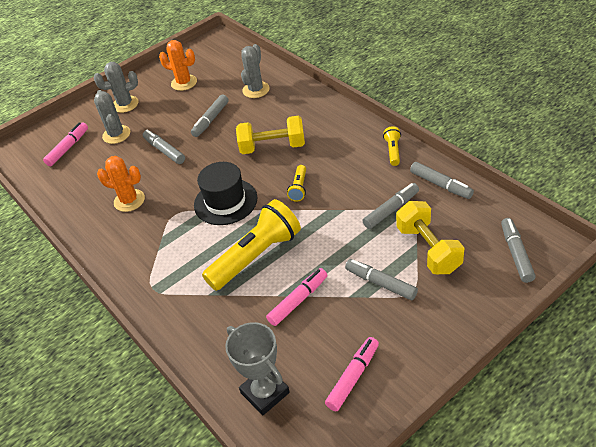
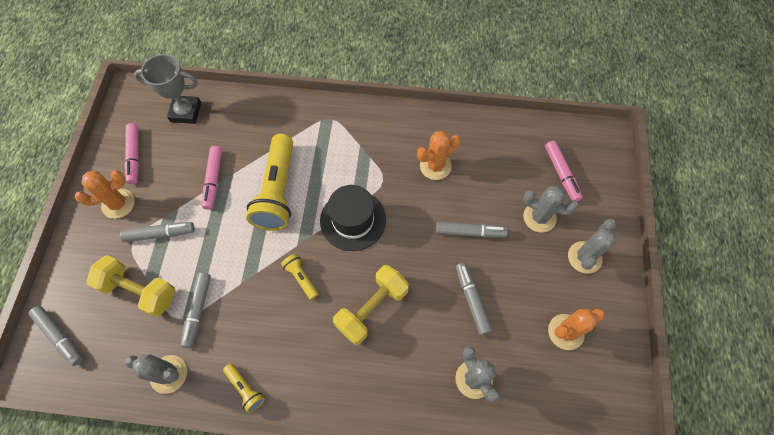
camera: 130 degrees right, 20 degrees up
grey marker [410,162,474,199] -> grey cactus [125,354,187,394]
none -> orange cactus [75,170,135,219]

